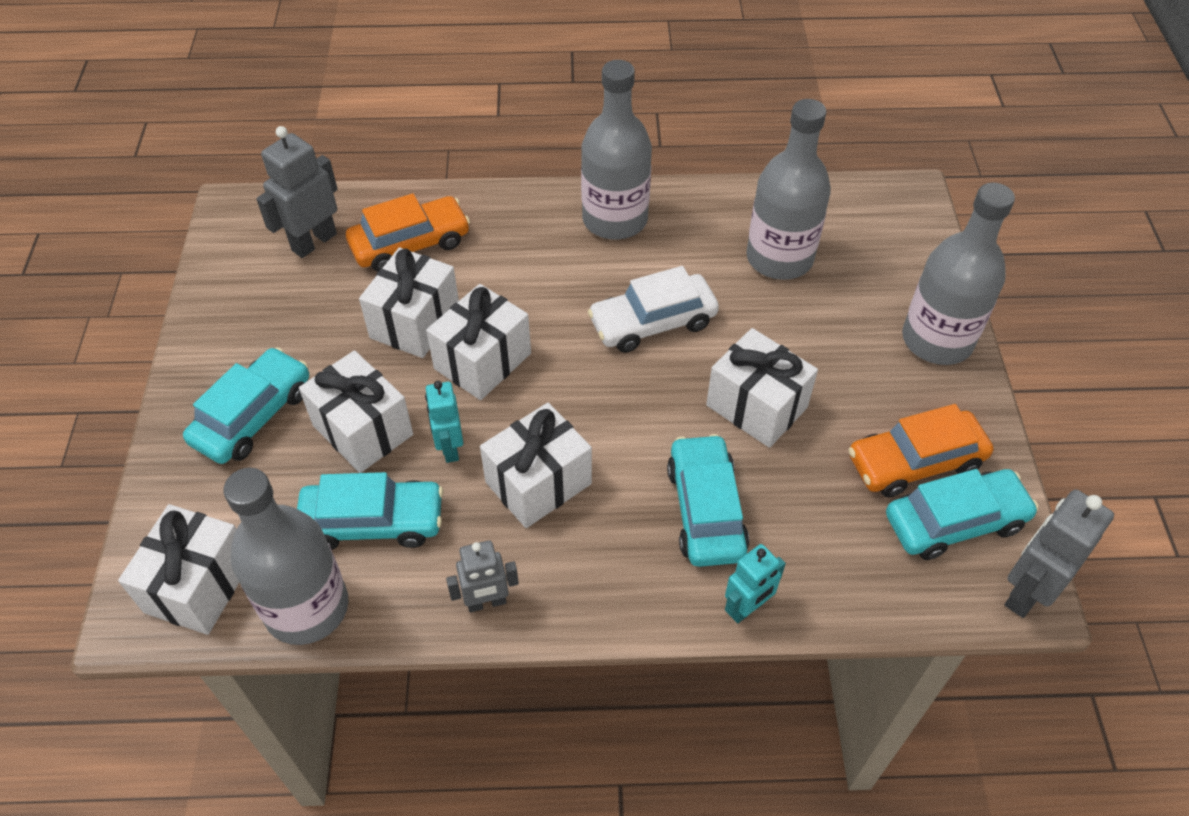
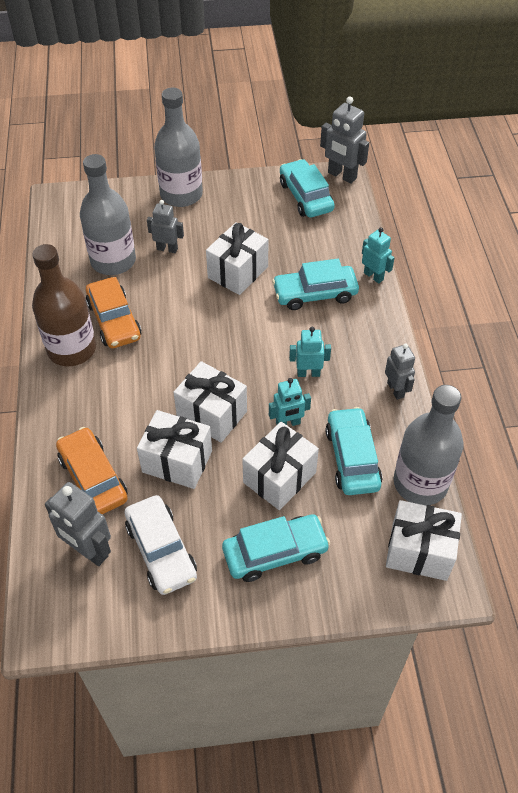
camera: 95 degrees left, 0 degrees up
turquoise car [183,347,309,464] -> turquoise car turned 135 degrees clockwise [222,514,330,582]
white gift [480,402,592,528] -> turquoise robot [289,327,331,377]
grey bottle [581,60,652,240] -> brown bottle [32,244,96,366]
white car [588,266,719,353] -> white car moved to [125,495,197,595]
orange car [848,404,993,497] -> orange car moved to [86,277,142,348]
none -> grey robot [147,200,184,253]

